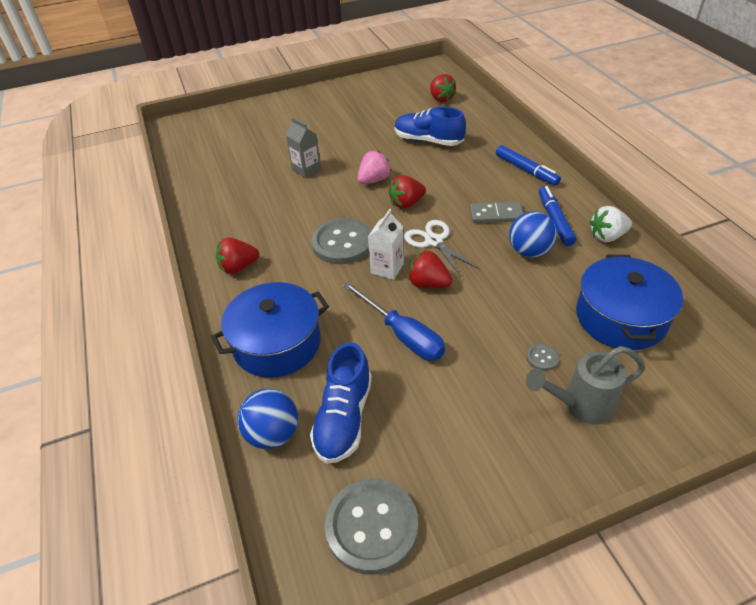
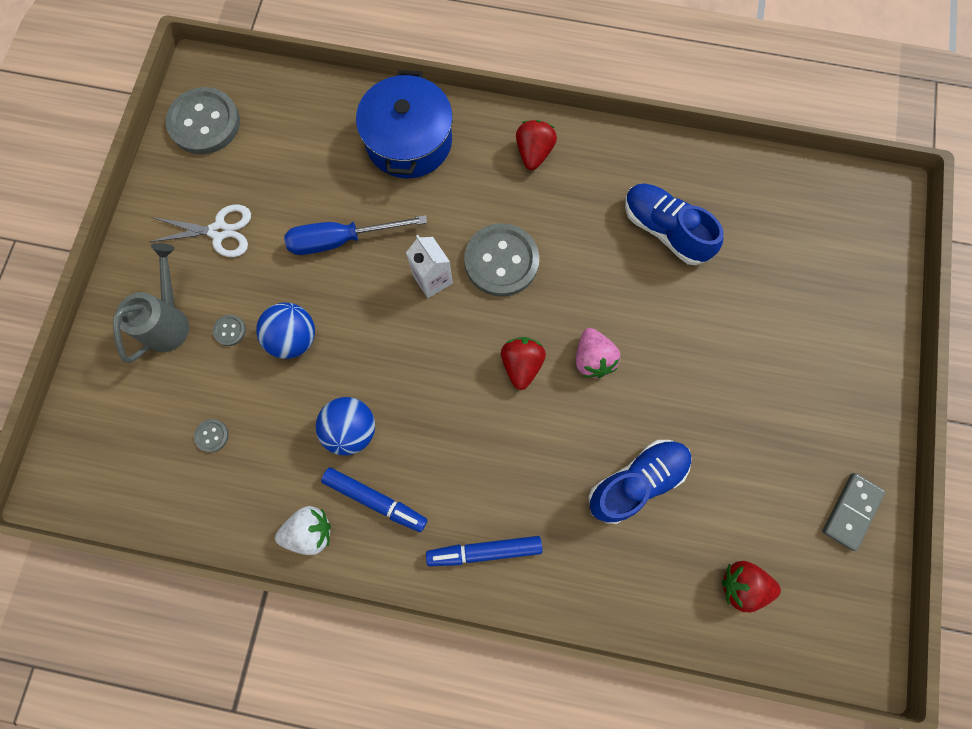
camera: 120 degrees right, 30 degrees up
blue ball [237,389,298,449] -> blue ball moved to [256,303,315,359]
grey carton [286,117,321,178] -> none
blue shoe [310,342,372,464] -> blue shoe moved to [625,183,724,265]
white scissors [404,220,480,277] -> white scissors moved to [149,205,251,257]
red strawberry [408,251,452,288] -> none
grey domino [470,202,524,223] -> grey domino moved to [822,473,885,551]
blue pot [576,255,683,350] -> grey button [194,419,229,452]
white strawberry [590,206,632,242] -> white strawberry turned 60 degrees clockwise [275,506,331,555]

